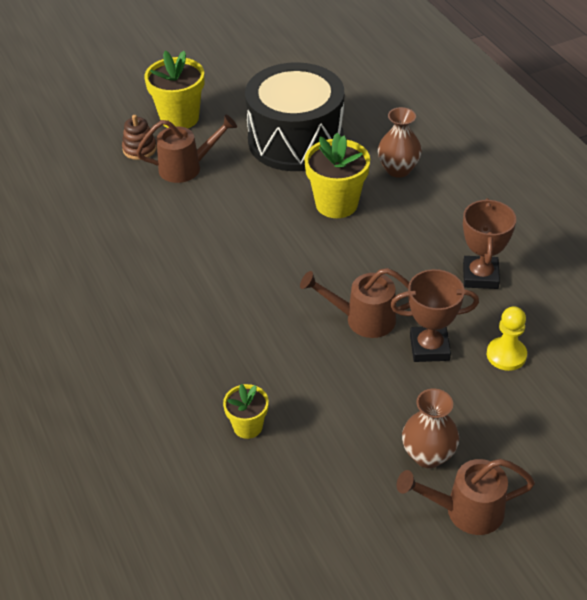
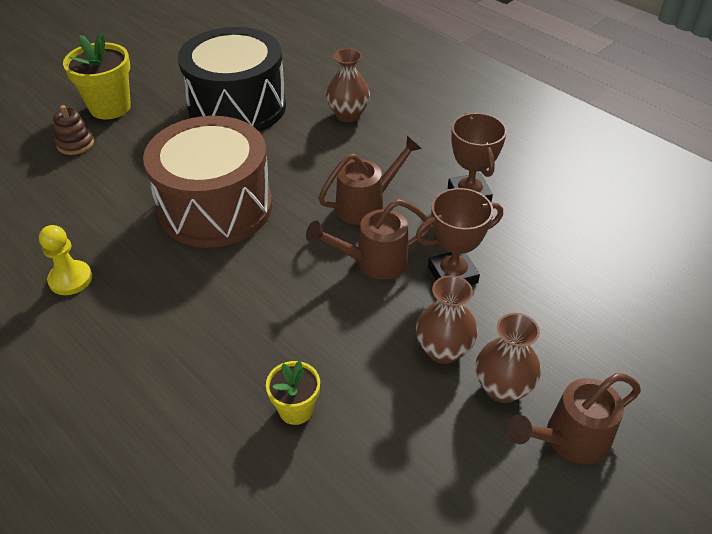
camera: 20 degrees left, 0 degrees up
brown watering can [136,114,237,183] -> brown watering can moved to [318,136,422,225]
yellow flower pot [304,133,370,218] -> none
yellow pawn [487,306,527,371] -> yellow pawn moved to [39,225,92,295]
none -> brown drum [143,116,272,248]
none -> brown vase [416,275,478,364]

